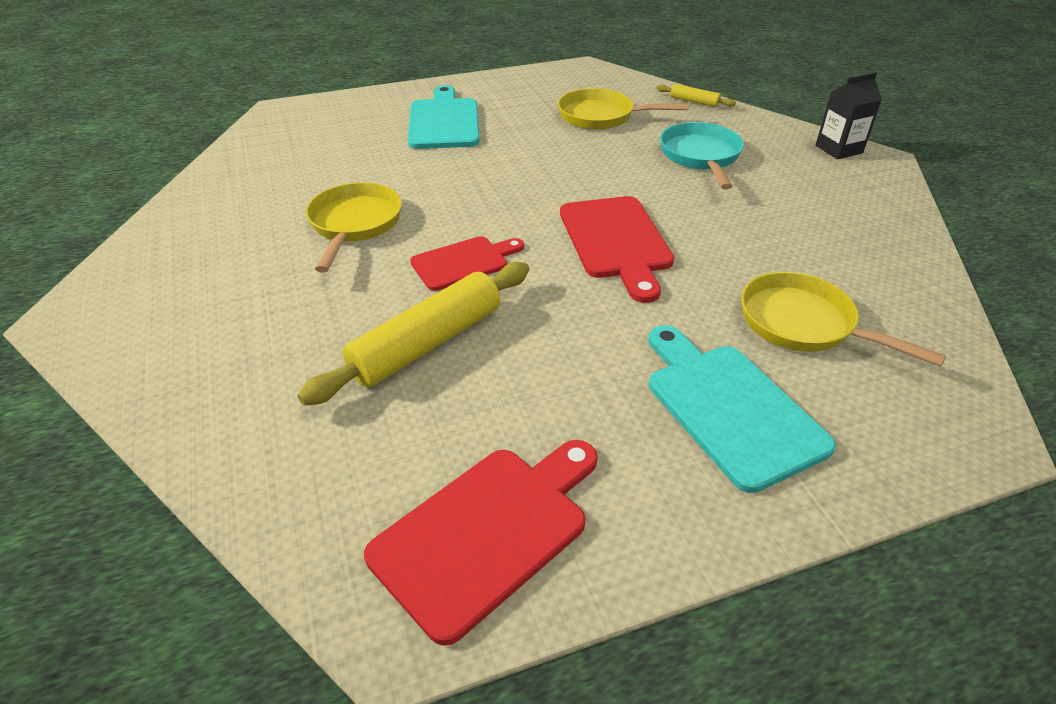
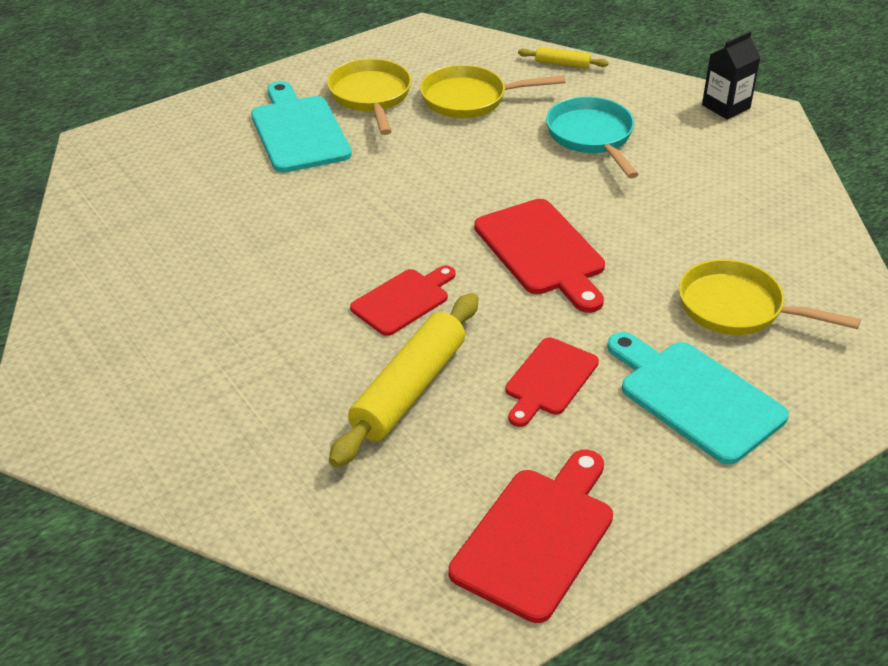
camera: 15 degrees left, 0 degrees up
yellow pan [306,182,402,273] -> yellow pan moved to [327,59,412,135]
none -> red cutting board [505,337,599,427]

